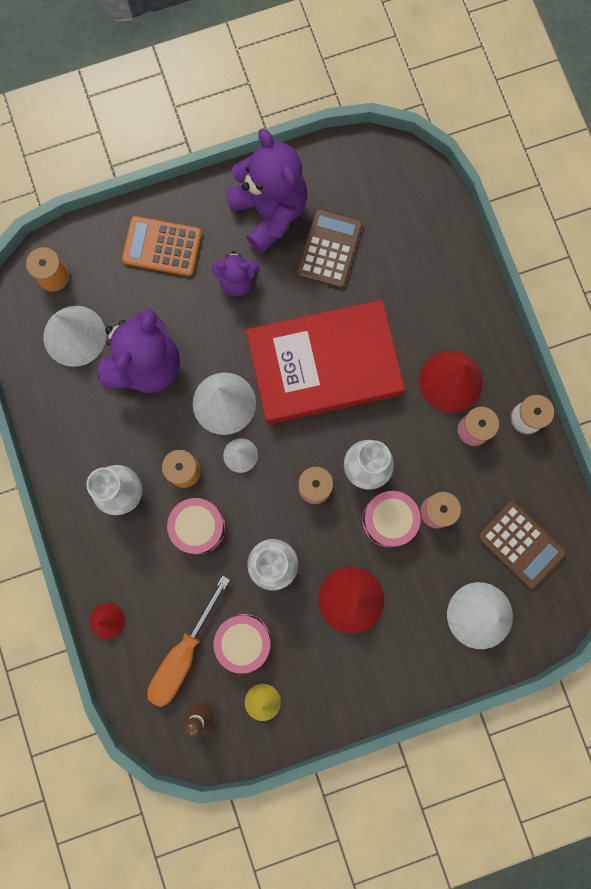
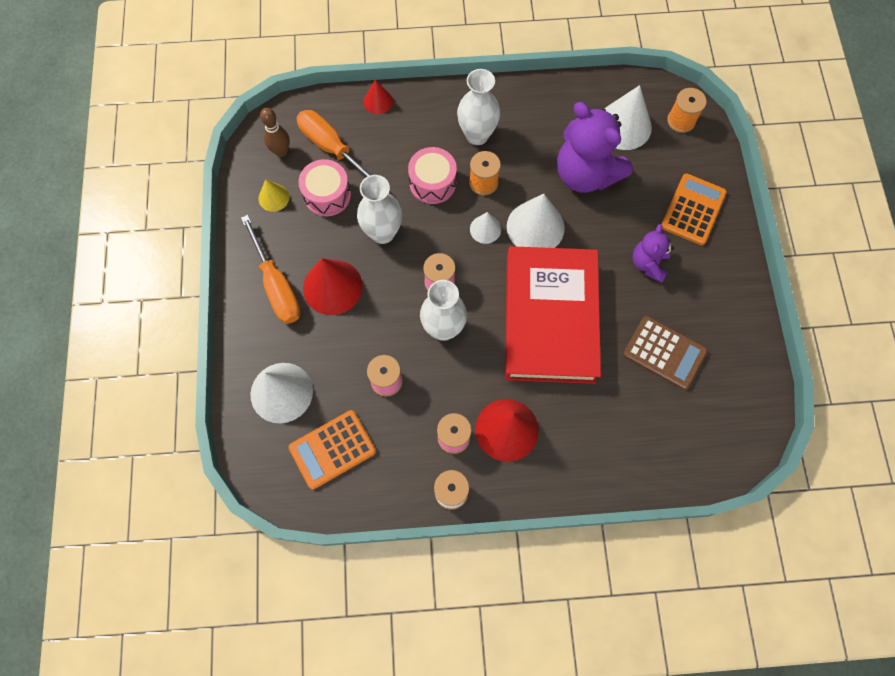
camera: 105 degrees right, 10 degrees down
purple teddy bear [226,128,307,253] -> none
pink drum [362,491,421,547] -> none
brown calculator [477,501,566,589] -> orange calculator [288,410,376,490]
none -> orange screwdriver [241,215,301,324]

